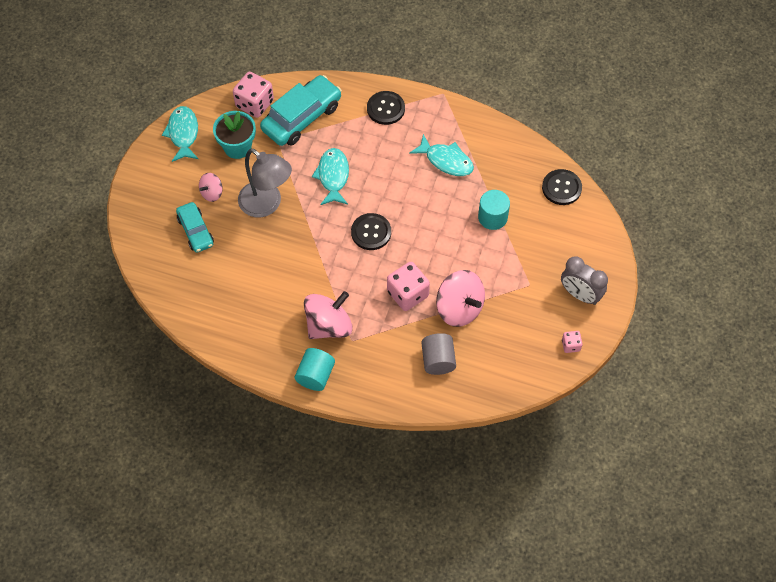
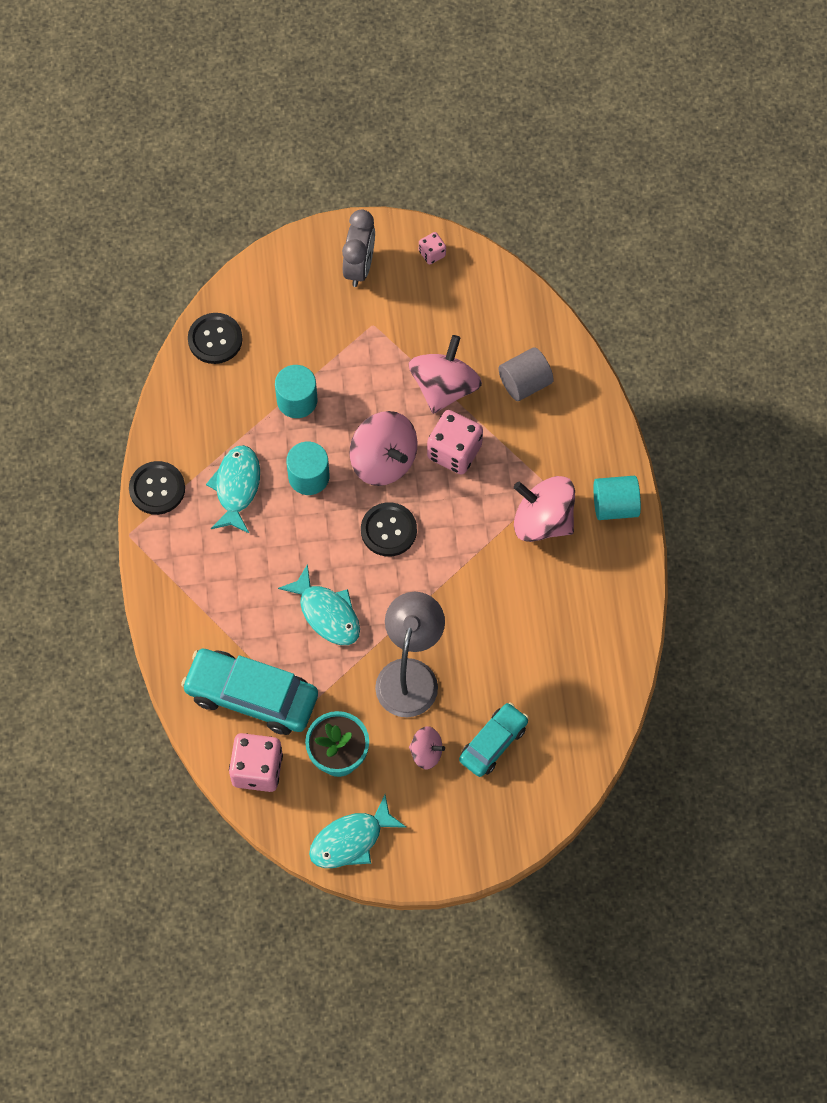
camera: 115 degrees left, 5 degrees up
turquoise fish [312,148,349,205] -> turquoise fish turned 105 degrees counterclockwise [278,564,360,645]
black button [367,91,405,125] -> black button moved to [129,461,185,515]
none -> turquoise cylinder [286,442,329,495]
none -> pink spinning top [350,411,418,486]

